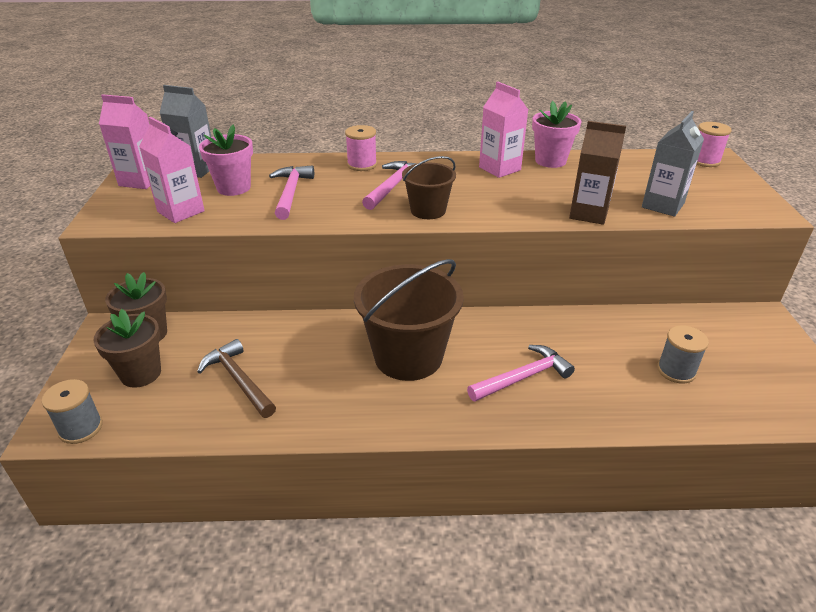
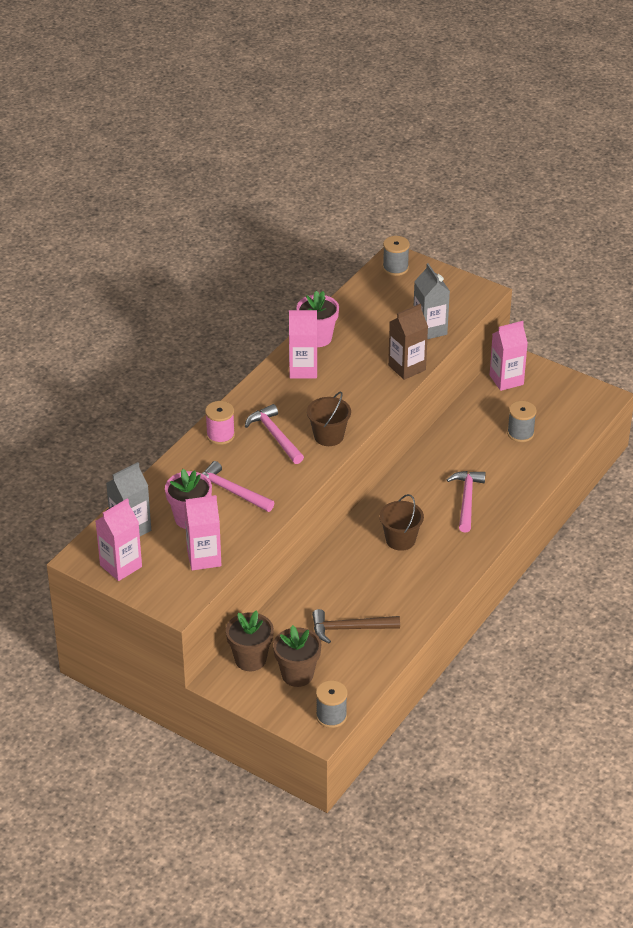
camera: 55 degrees left, 5 degrees up
brown bucket [354,259,464,381] -> brown bucket [379,494,424,551], size x0.55
pink spool [696,122,731,167] -> grey spool [383,236,410,276]
none -> pink carton [490,321,528,391]

